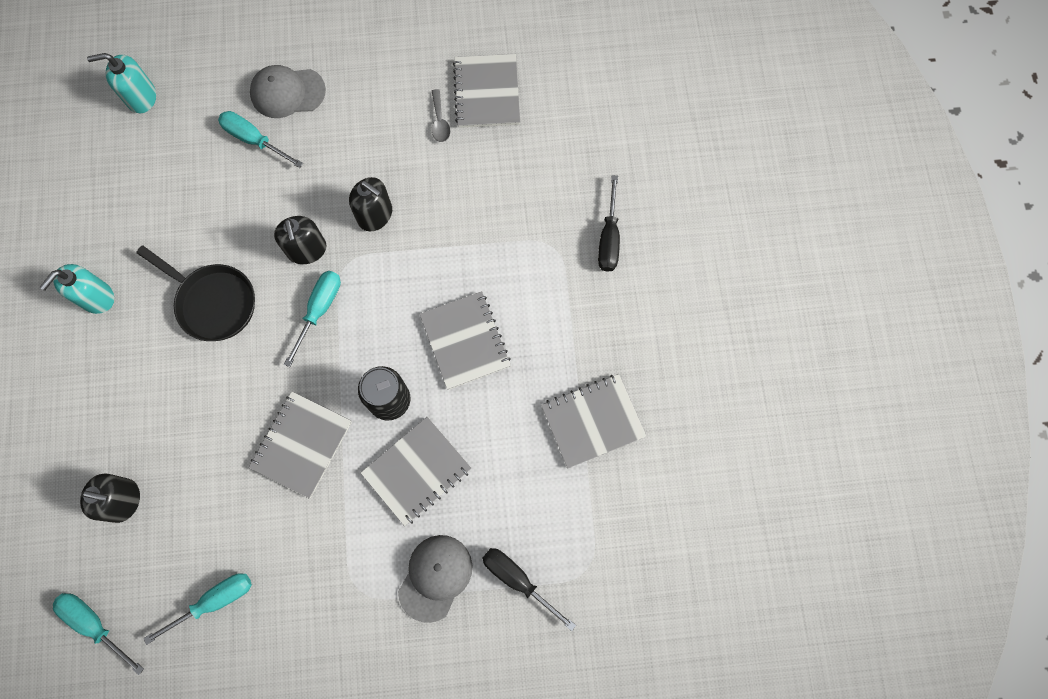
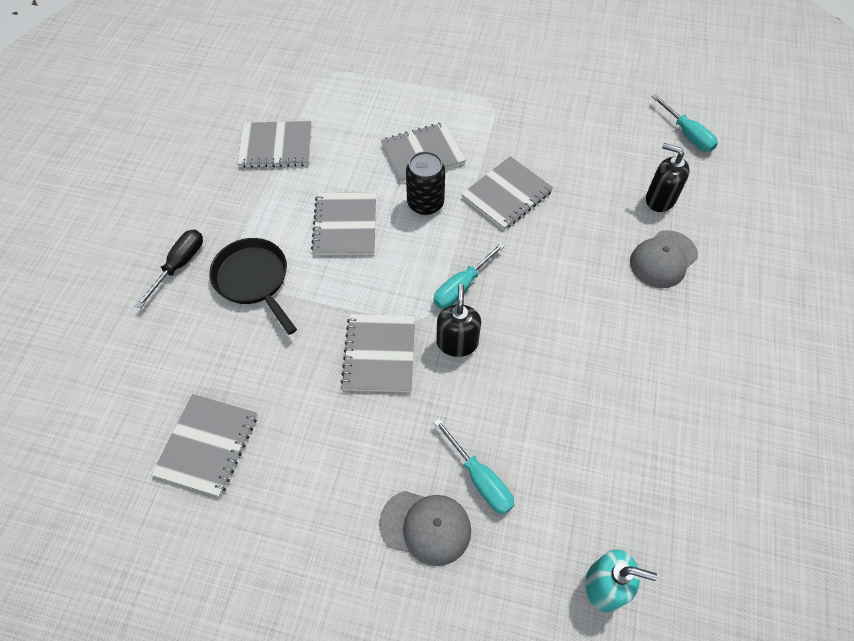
camera: 160 degrees left, 15 degrees down
turquoise soap dispenser [39,264,114,314] -> none
black pan [136,246,255,341] -> black pan moved to [210,238,297,335]
turquoise screwdriver [143,573,252,645] -> none
black soap dispenser [349,177,392,231] -> grey notebook [341,314,415,392]
grey cap [398,535,472,623] -> grey cap moved to [630,230,698,288]
grey spoon [432,89,450,142] -> none
black screwdriver [482,548,576,631] -> none

